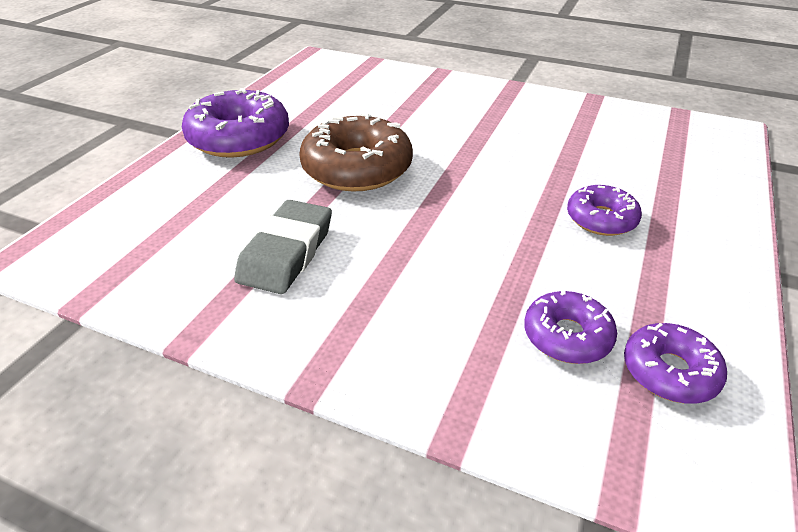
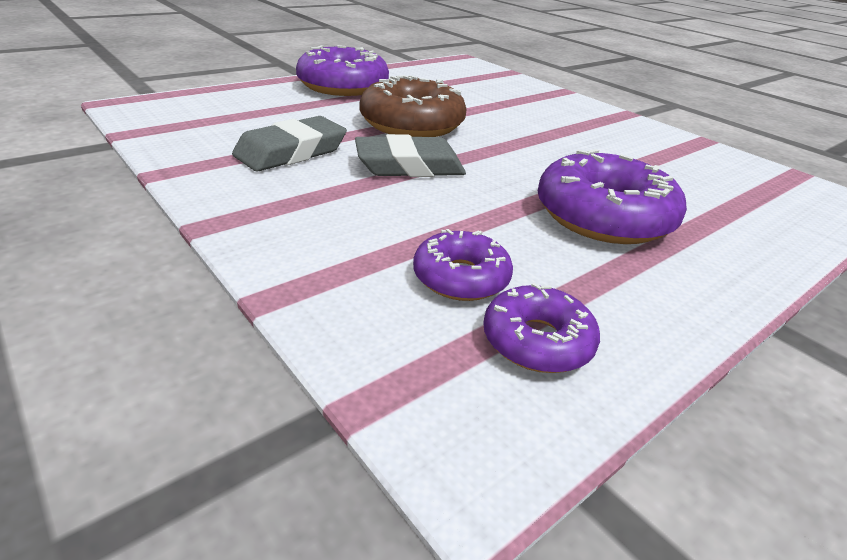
camera: 25 degrees right, 5 degrees down
purple donut [567,185,642,236] -> purple donut [538,149,687,244], size x1.76
none -> grey eraser [355,134,466,177]

